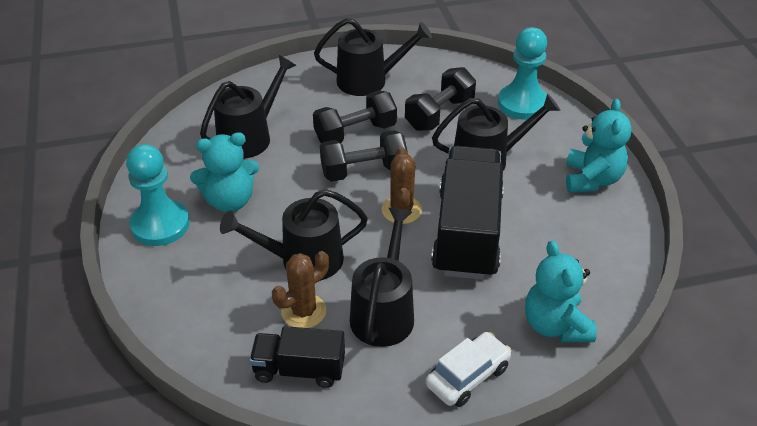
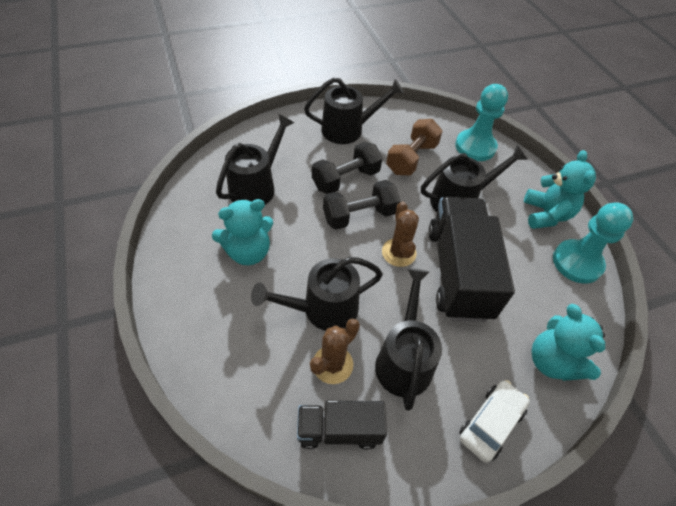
camera: 10 degrees left, 10 degrees up
turquoise pawn [126,144,190,246] -> turquoise pawn moved to [553,202,633,284]
black dumbbell [405,67,476,131] -> brown dumbbell [386,119,443,176]

